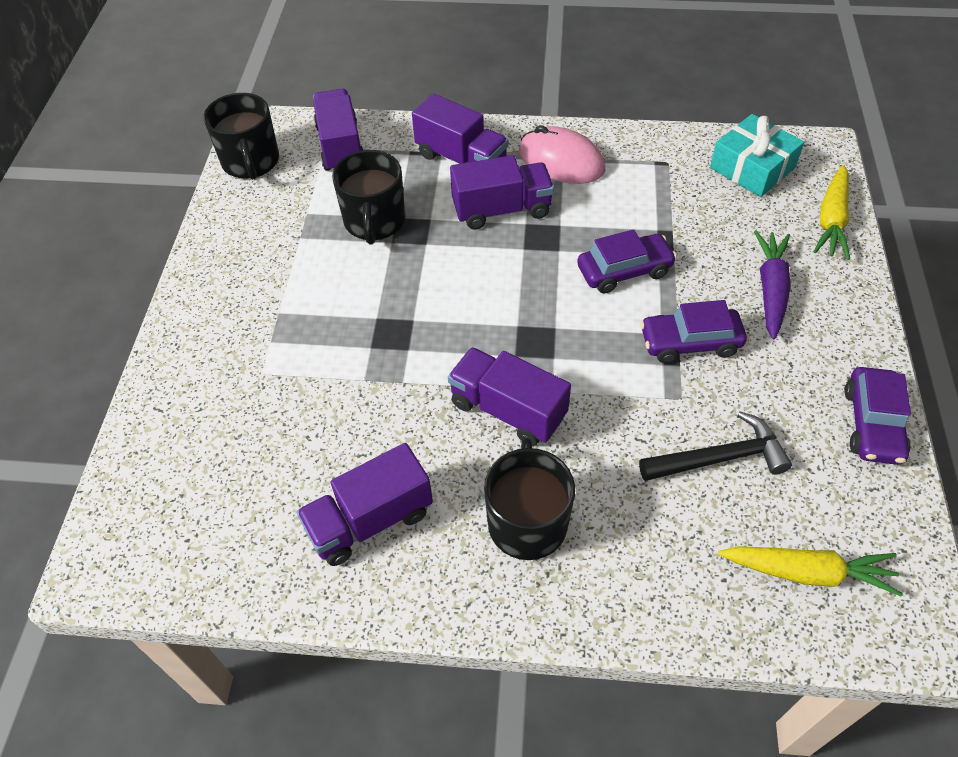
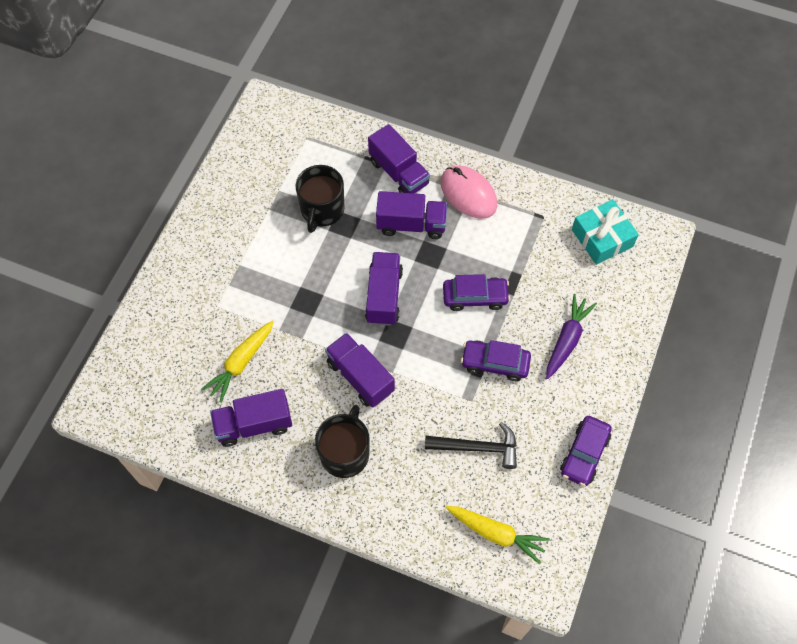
camera: 15 degrees right, 10 degrees up
black mug [204,93,279,179] -> none
purple truck [313,89,363,171] -> purple truck moved to [365,252,403,326]
yellow carrot [813,165,850,260] -> yellow carrot moved to [201,321,274,403]

